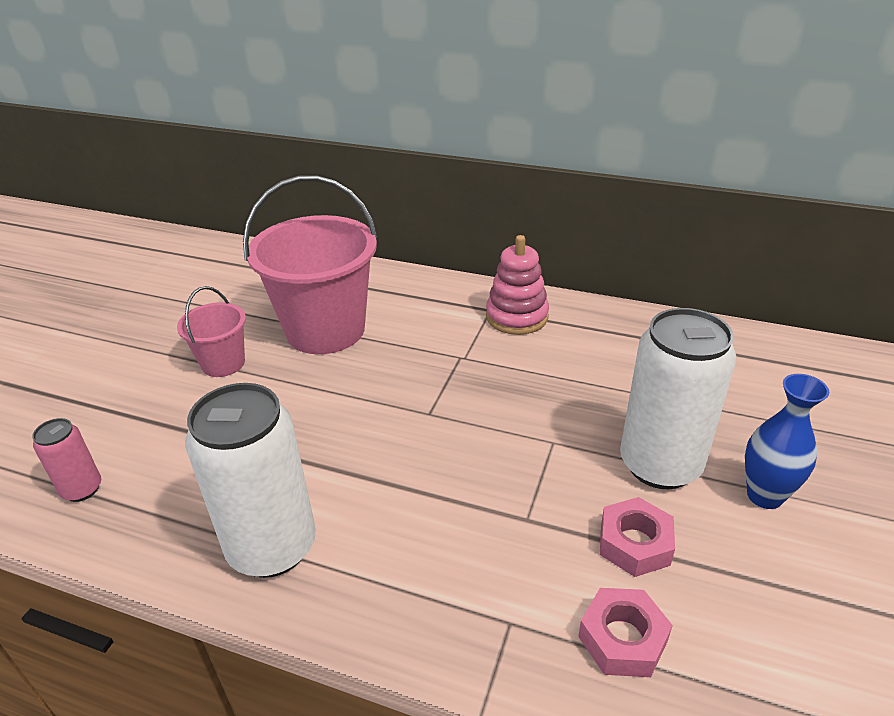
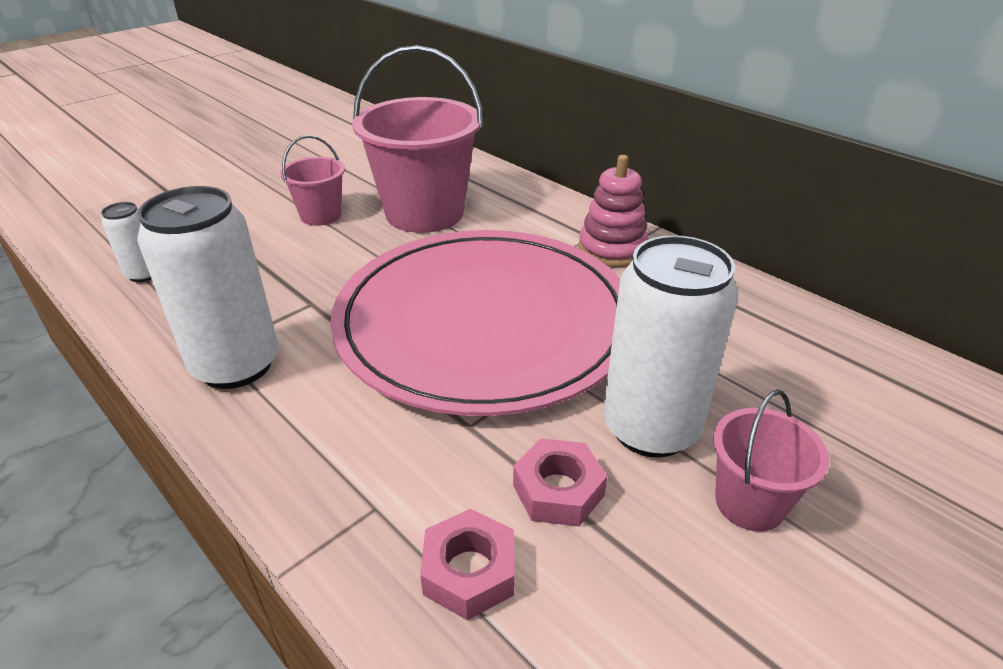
camera: 25 degrees right, 0 degrees up
pink can [32,418,101,502] -> white can [101,202,151,282]
blue vase [745,374,830,509] -> pink bucket [713,389,829,532]
none -> pink plate [330,230,620,416]

